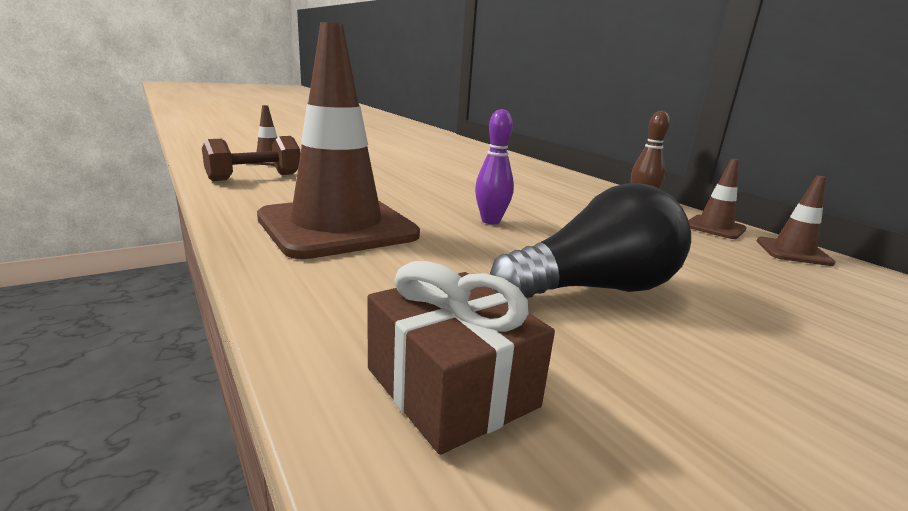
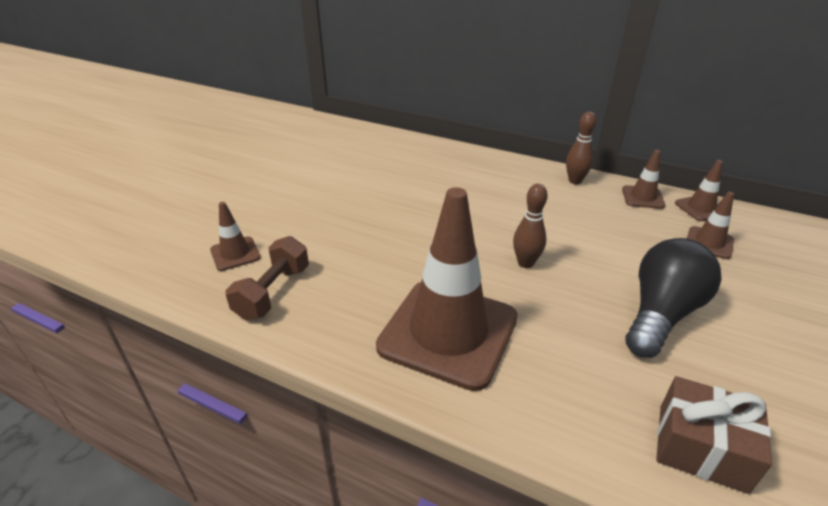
camera: 30 degrees left, 15 degrees up
purple bowling pin [475,109,514,224] -> brown bowling pin [513,184,548,268]
none -> brown traffic cone [687,192,734,259]

